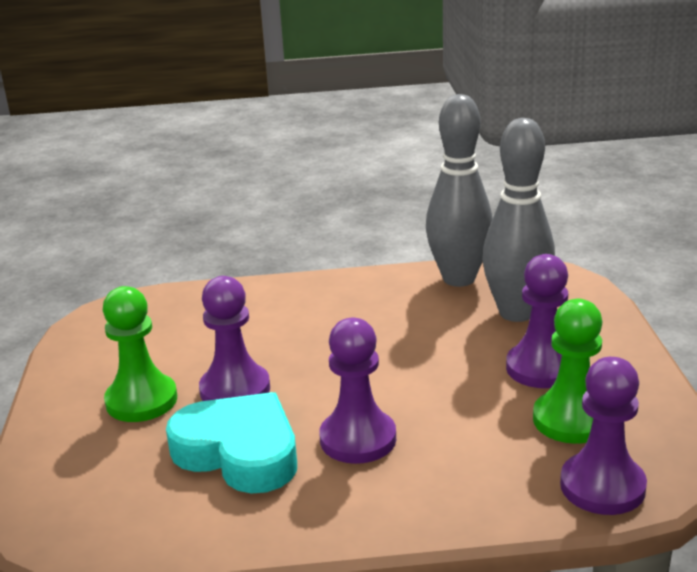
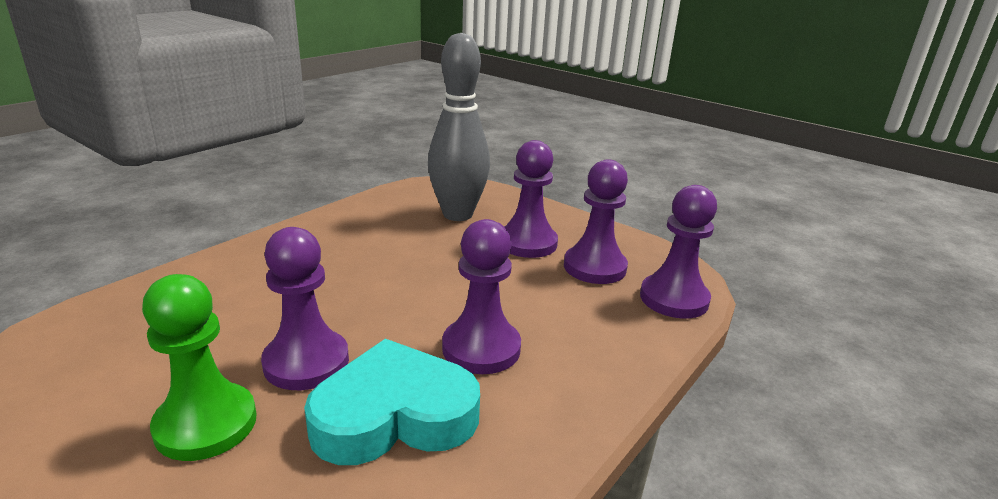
camera: 50 degrees left, 0 degrees up
grey bowling pin [426,94,493,287] -> none
green pawn [533,299,602,444] -> purple pawn [564,159,628,284]

